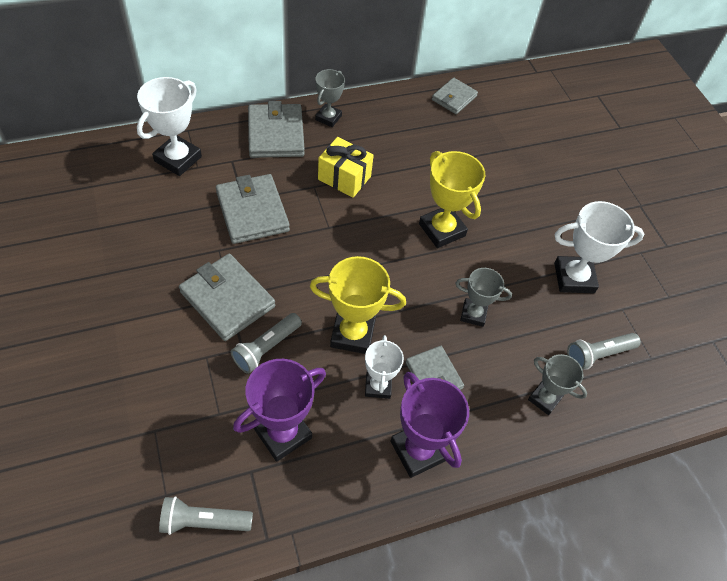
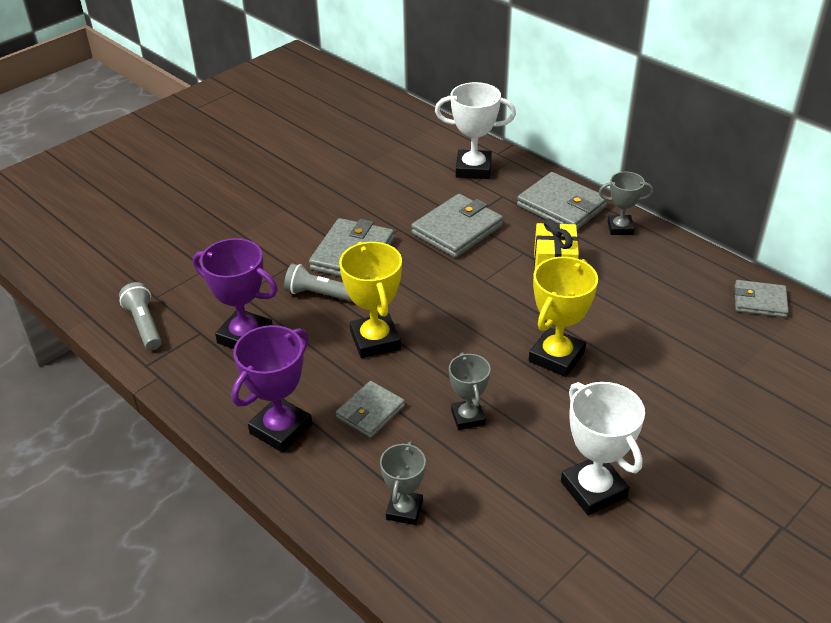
camera: 70 degrees right, 15 degrees down
grey wallet [248,101,305,158] -> grey wallet turned 75 degrees clockwise [517,172,608,230]
white trophy [365,335,404,399] -> none
grey flashlight [567,333,641,370] -> none

